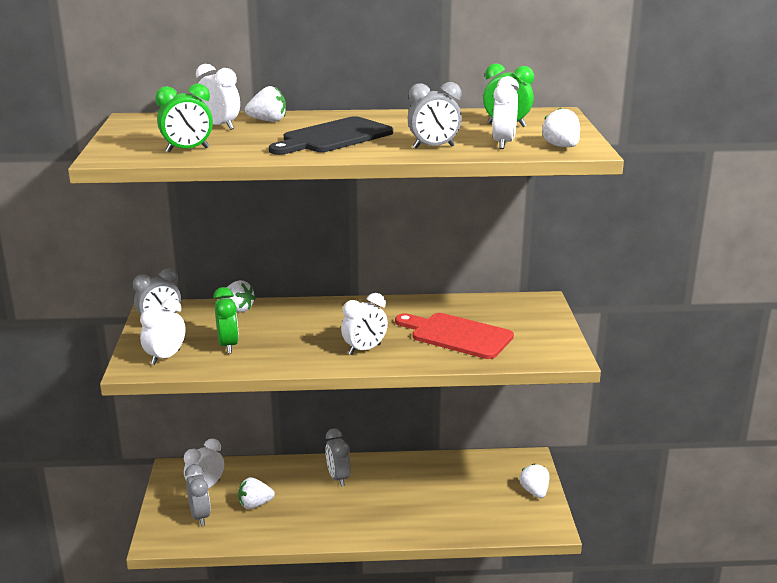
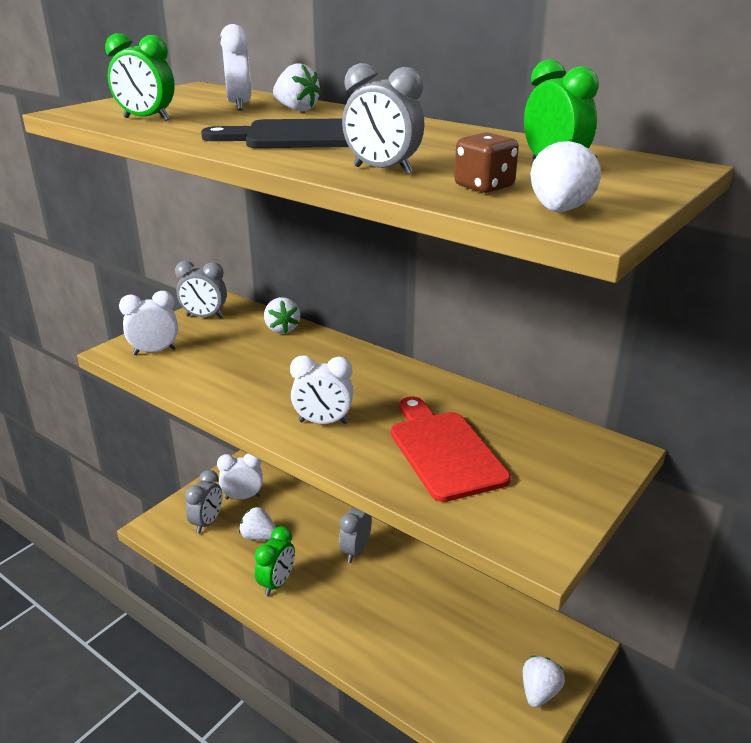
camera: 40 degrees right, 5 degrees up
green clock [213,287,239,354] -> green clock moved to [255,526,295,596]
white clock [492,76,519,149] -> brown dice [454,132,519,193]

